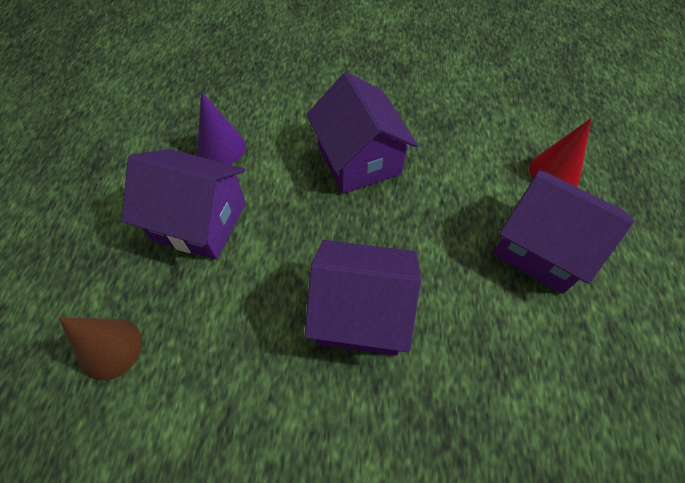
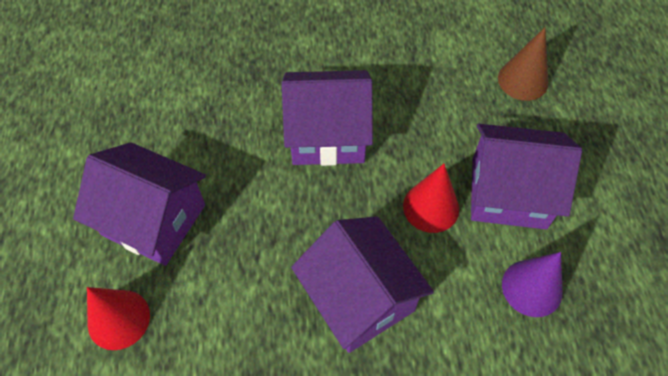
camera: 170 degrees right, 0 degrees up
none -> red cone [403,164,459,233]

